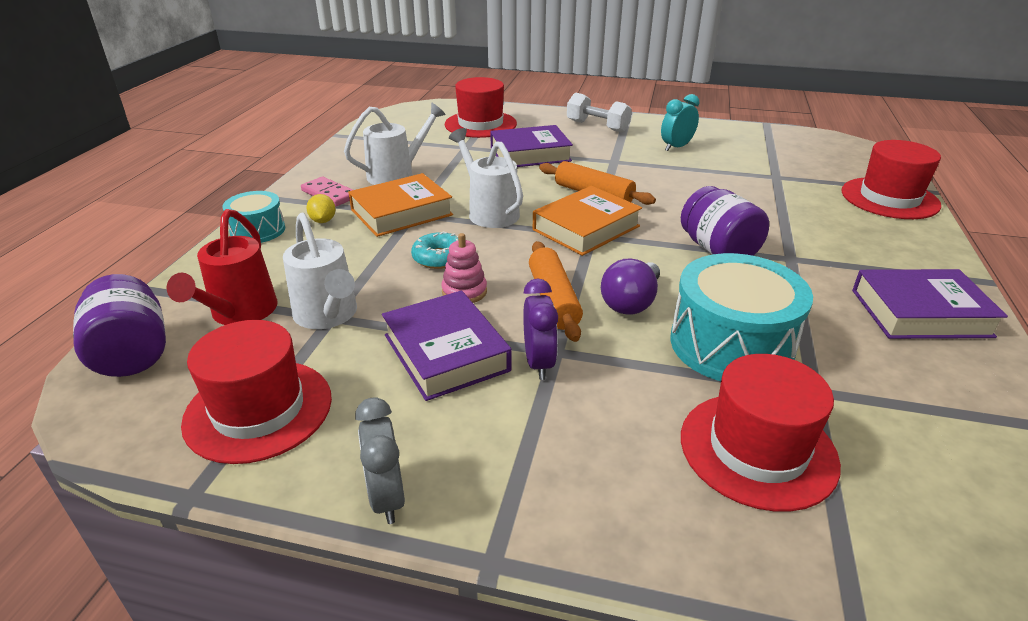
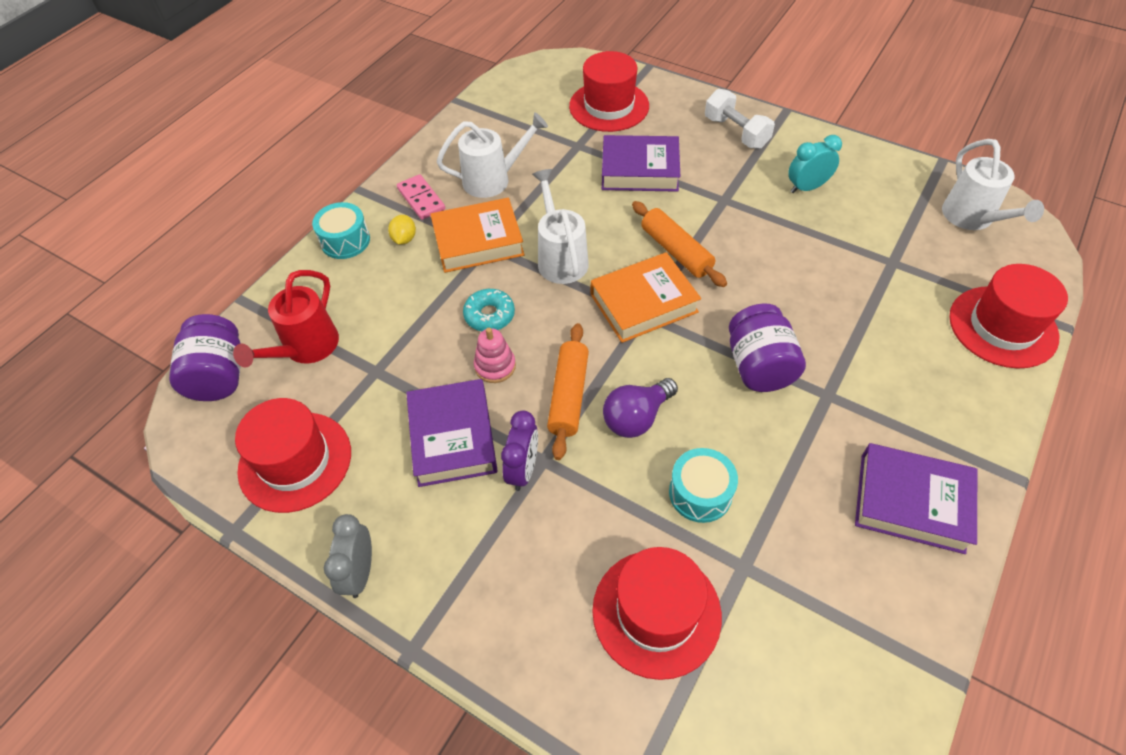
camera: 20 degrees right, 20 degrees up
white watering can [283,213,357,329] -> white watering can moved to [942,139,1044,230]
turquoise drum [671,253,813,381] -> turquoise drum [669,448,738,523], size x0.57

